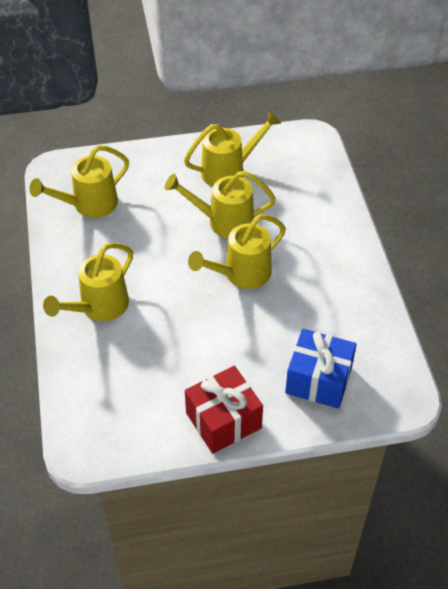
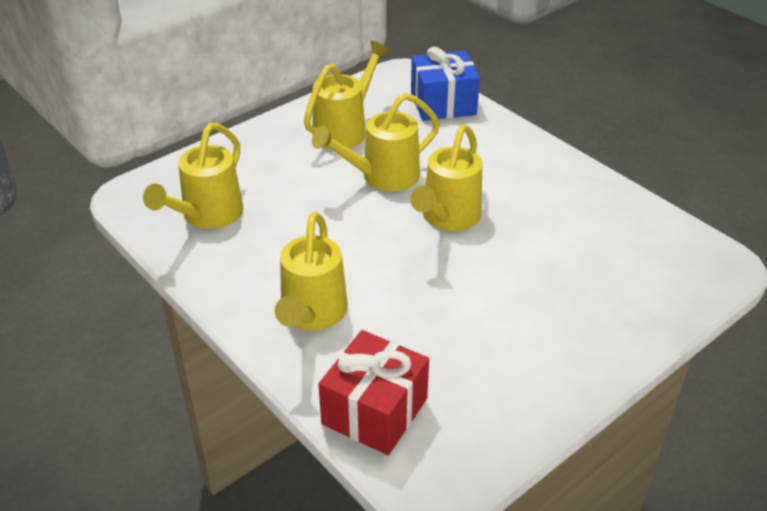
camera: 30 degrees left, 10 degrees down
red gift [185,366,263,454] -> red gift moved to [318,330,429,455]
blue gift [285,329,357,409] -> blue gift moved to [411,47,480,121]

